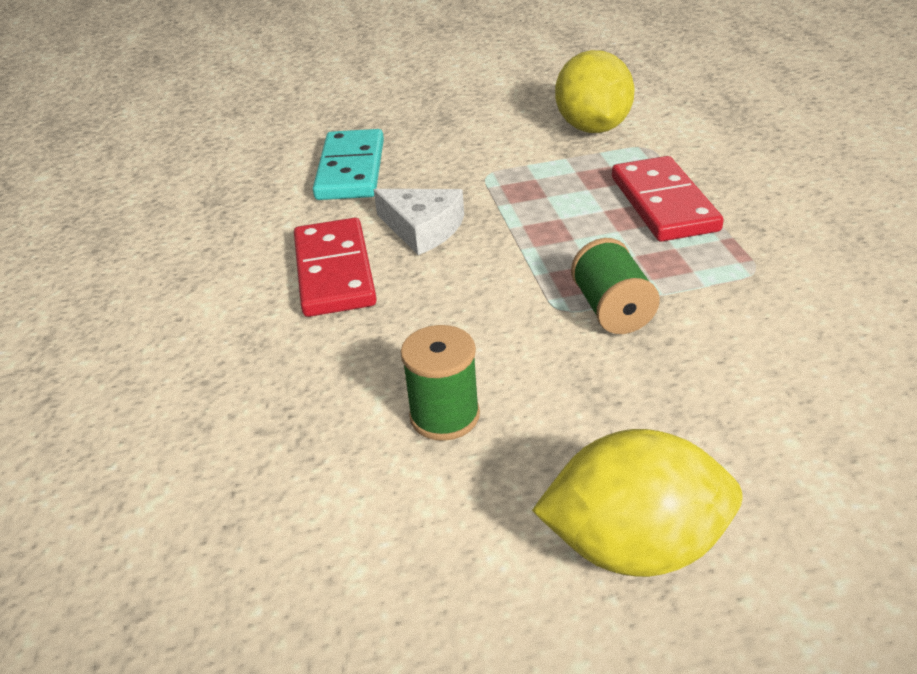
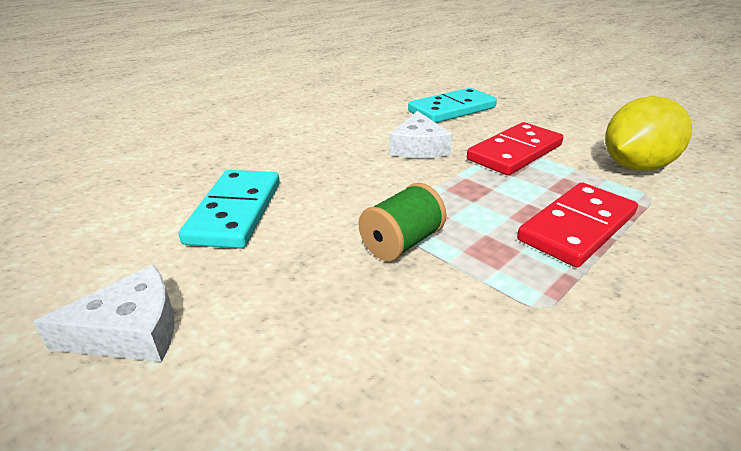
camera: 55 degrees right, 5 degrees down
red domino [294,218,377,317] -> red domino moved to [467,122,563,175]
green spool [401,325,480,441] -> turquoise domino [179,170,280,249]
yellow lemon [532,429,743,577] -> white cheese [33,264,174,362]

